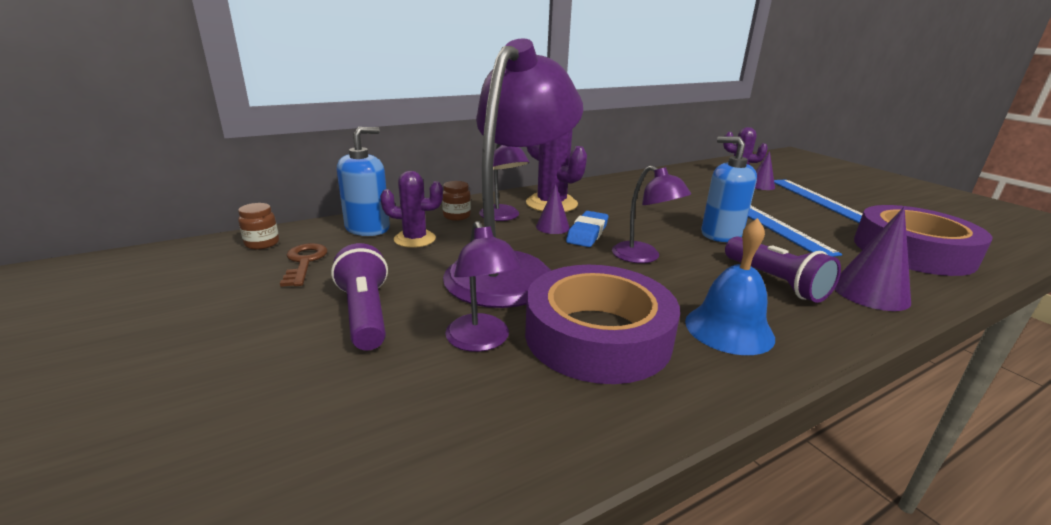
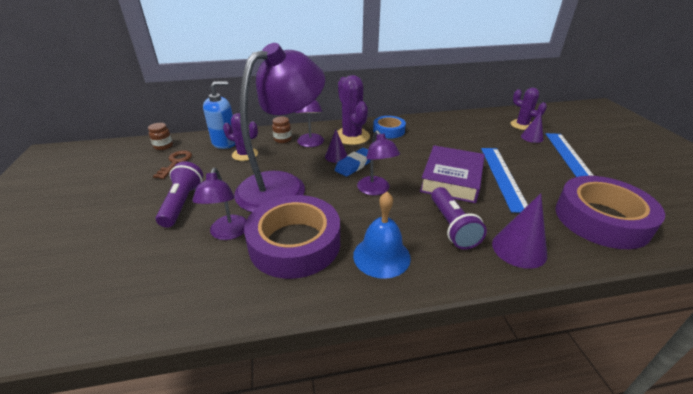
camera: 20 degrees right, 10 degrees up
blue soap dispenser [701,136,757,242] -> purple book [420,145,485,203]
none -> blue tape [373,116,406,138]

